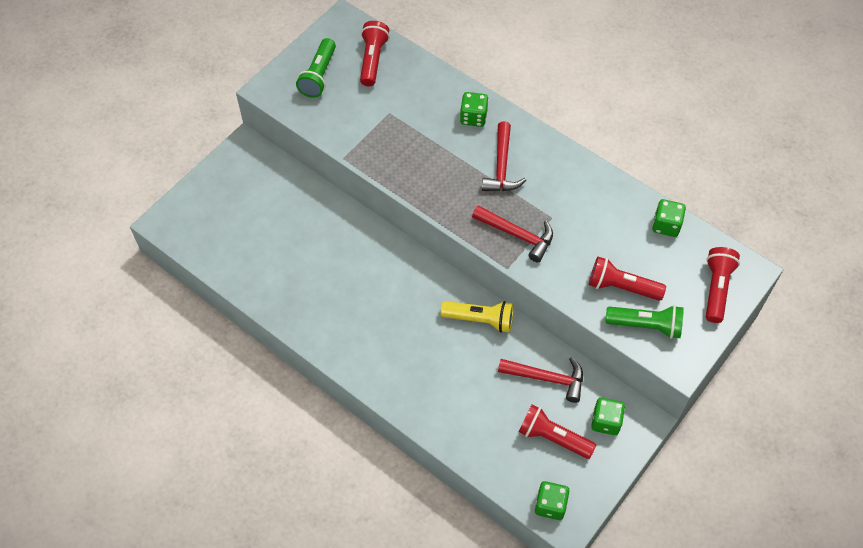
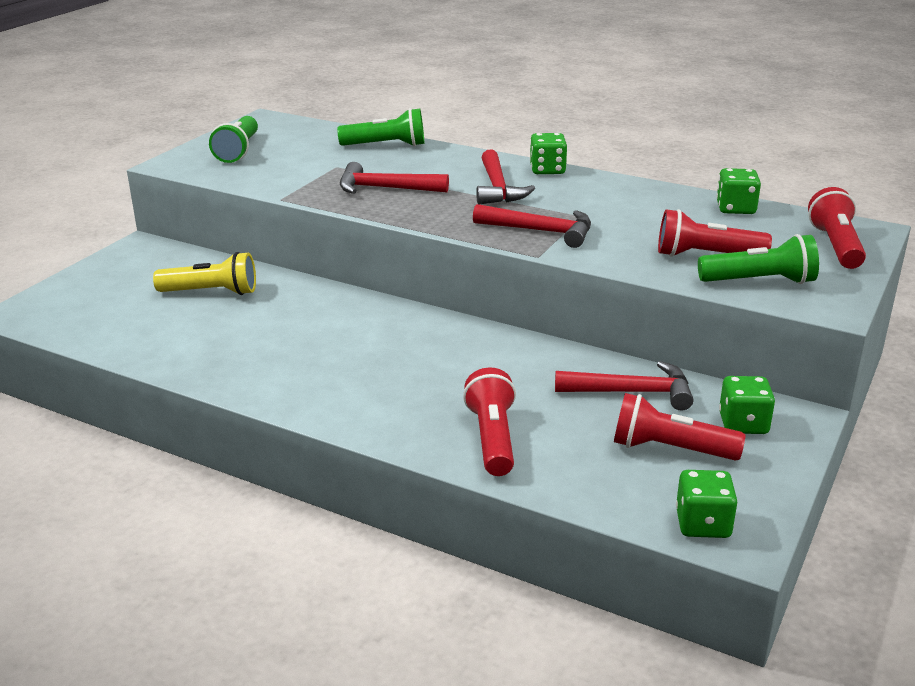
camera: 10 degrees left, 30 degrees down
red flashlight [360,21,390,86] -> red flashlight moved to [463,367,516,476]
yellow flashlight [441,301,514,333] -> yellow flashlight moved to [153,252,256,295]
green dice [460,92,488,127] -> green dice moved to [530,133,567,174]
none -> green flashlight [337,108,424,146]
none -> red hammer [340,162,449,194]

